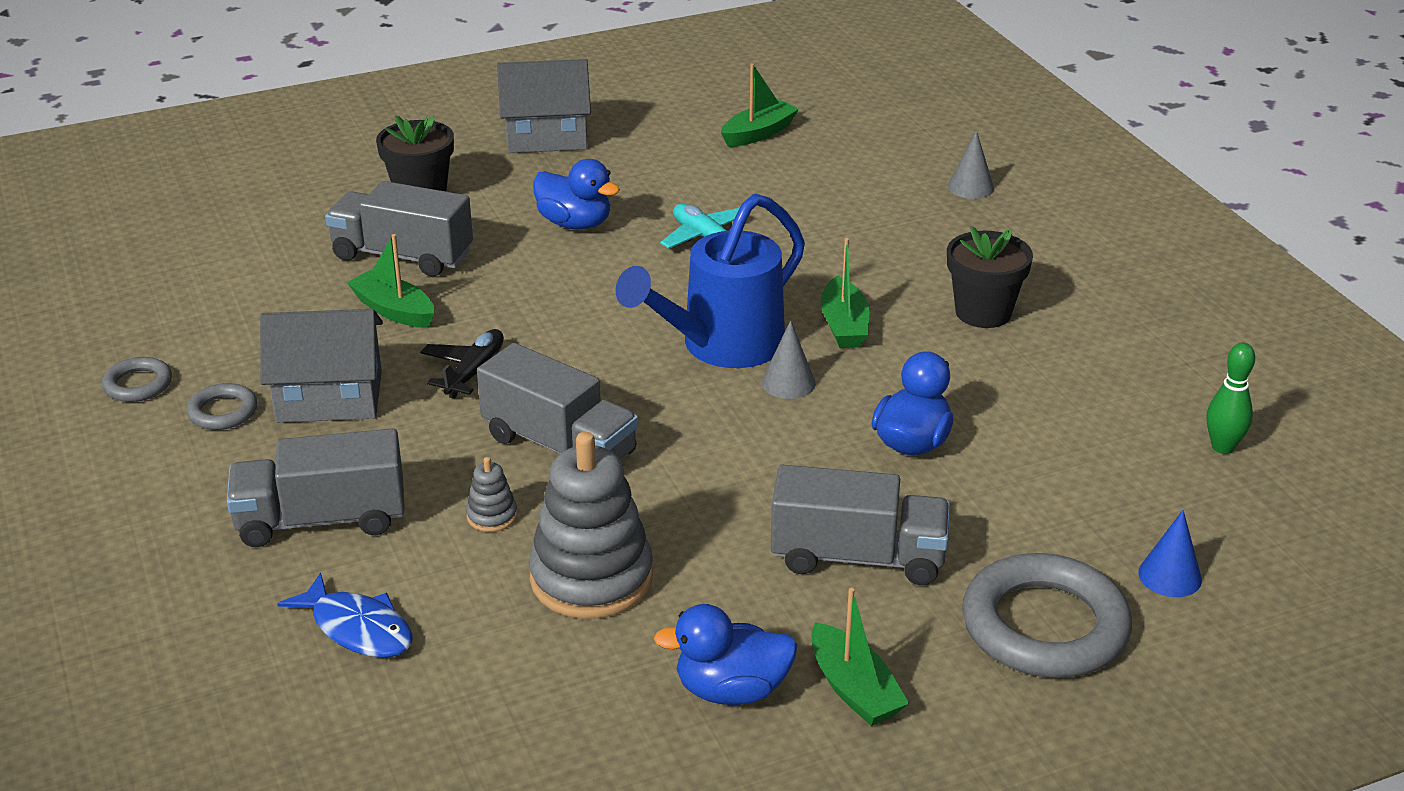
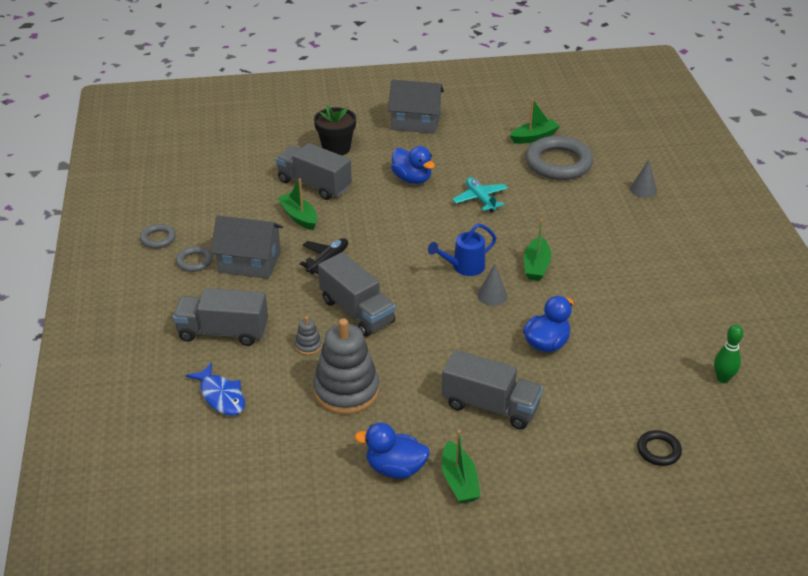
camera: 15 degrees right, 5 degrees up
blue watering can [616,194,805,368] -> blue watering can [428,223,497,276], size x0.57
black flower pot [947,226,1033,328] -> none
grey ring [962,553,1132,678] -> grey ring moved to [525,136,594,180]
blue cone [1138,510,1202,597] -> black ring [637,430,682,466]

